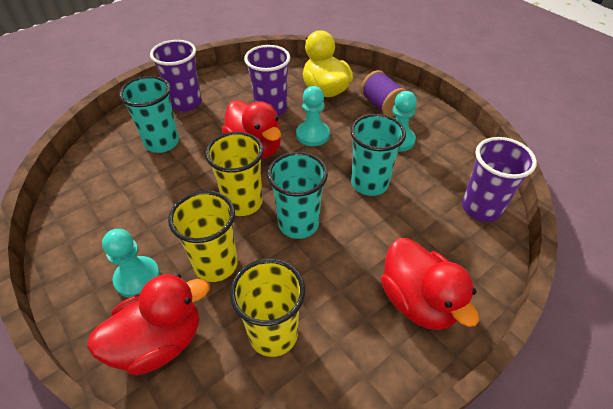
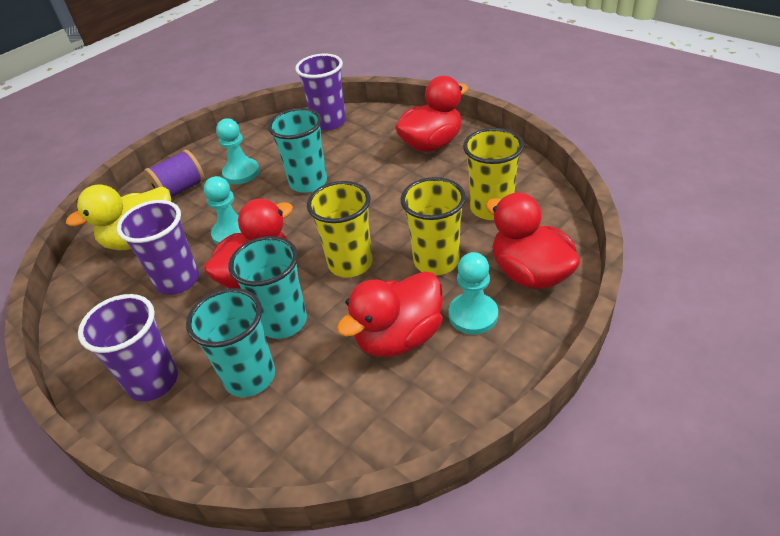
camera: 95 degrees left, 5 degrees down
turquoise cup [267,152,328,239] -> turquoise cup moved to [229,236,307,339]
none -> red duck [337,271,443,357]

